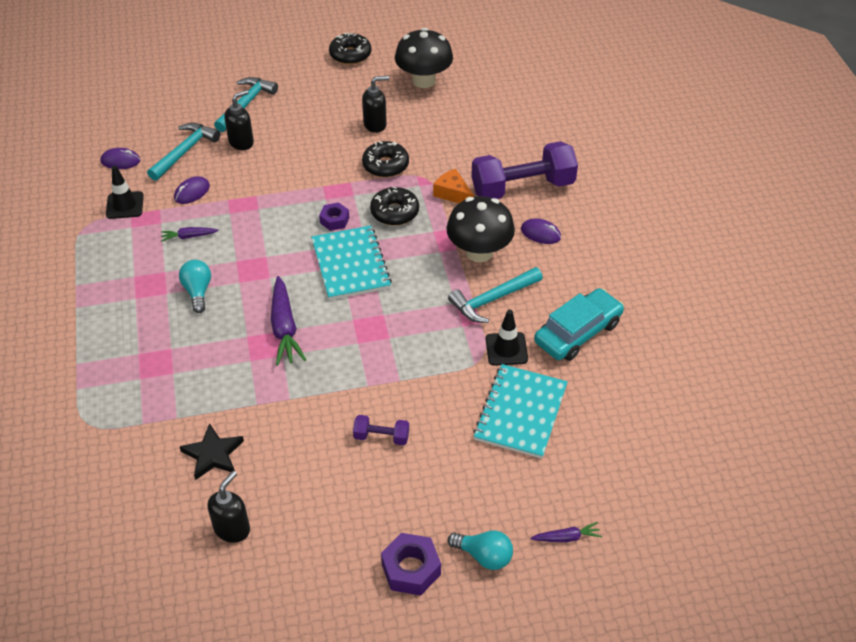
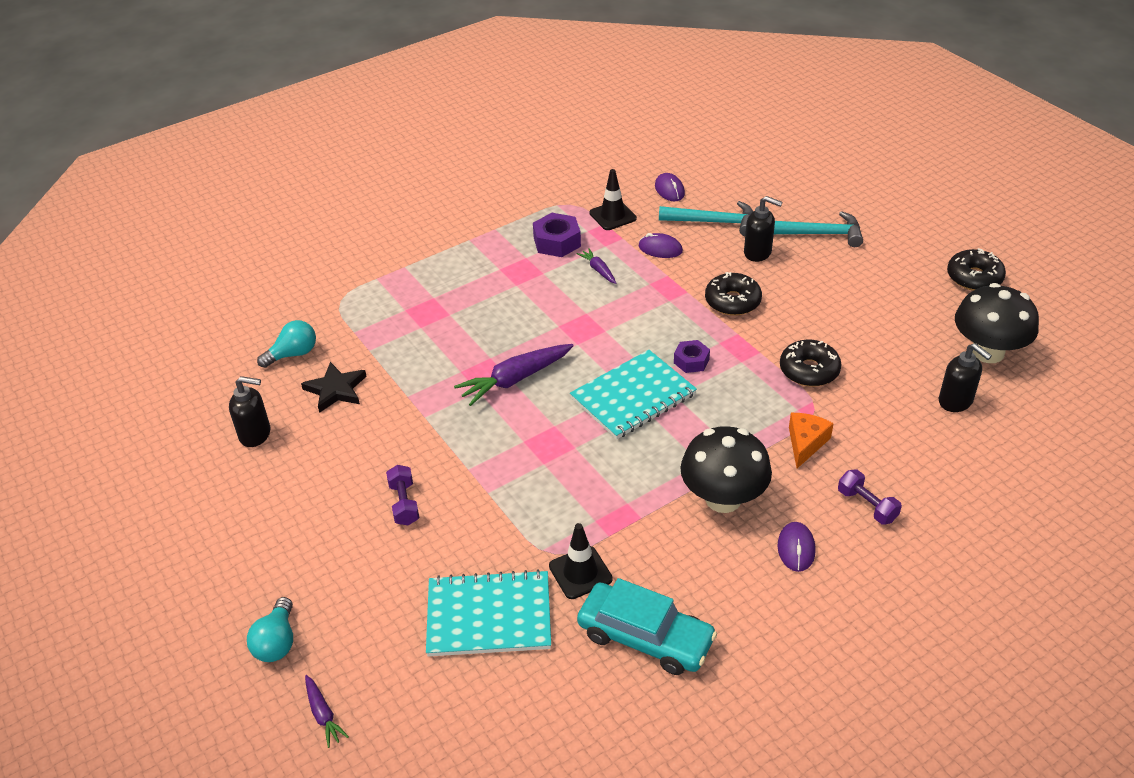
camera: 70 degrees right, 5 degrees down
turquoise light bulb [179,260,211,313] -> turquoise light bulb moved to [257,320,316,368]
black soap dispenser [362,76,389,133] -> black soap dispenser moved to [939,343,992,412]
black donut [370,186,419,226] -> black donut moved to [705,272,762,316]
purple nut [381,533,441,596] -> purple nut moved to [533,213,581,257]
turquoise hammer [448,267,543,323] -> none
purple dumbbell [471,141,578,199] -> purple dumbbell [838,470,902,525], size x0.45

